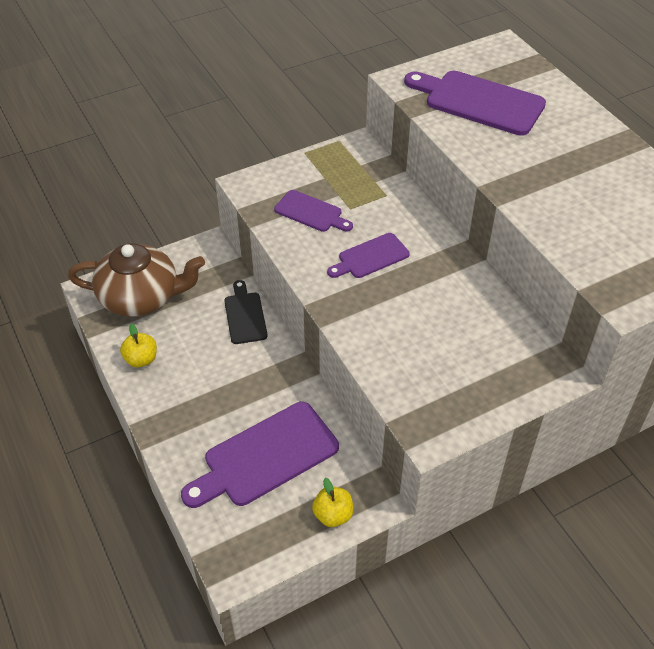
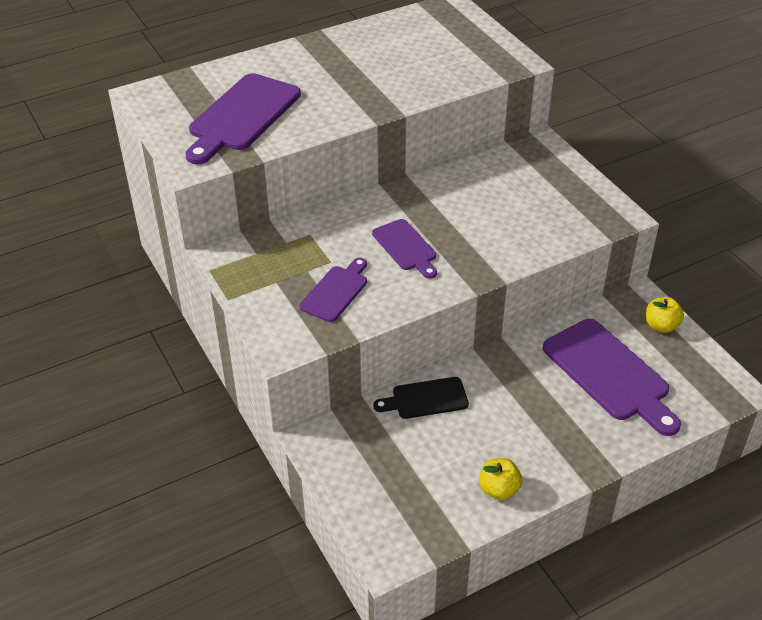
camera: 90 degrees left, 5 degrees down
brown teapot [68,243,205,317] -> none

